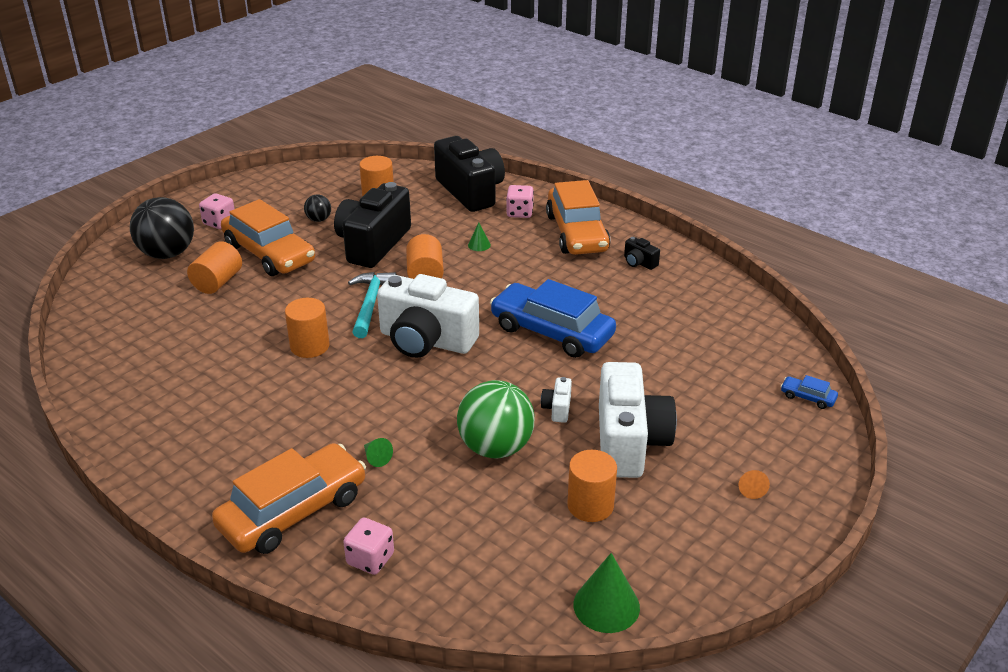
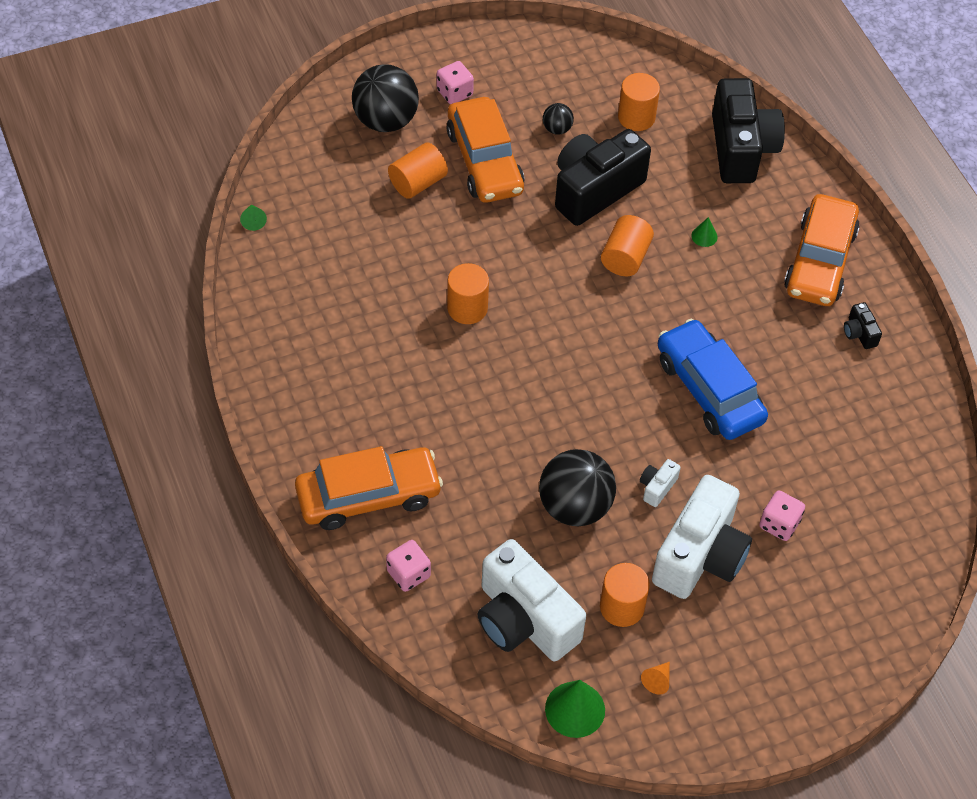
camera: 25 degrees right, 20 degrees up
turquoise hammer [348,272,397,338] -> none
green cone [364,438,393,467] -> green cone moved to [240,204,267,231]
white camera [377,274,479,358] -> white camera moved to [478,539,586,661]
green ball [457,380,535,459] -> black ball [539,449,616,526]
pink dice [506,185,534,218] -> pink dice moved to [759,490,805,541]
orange cone [738,470,770,499] -> orange cone moved to [641,662,670,695]
blue car [781,375,838,409] -> none

